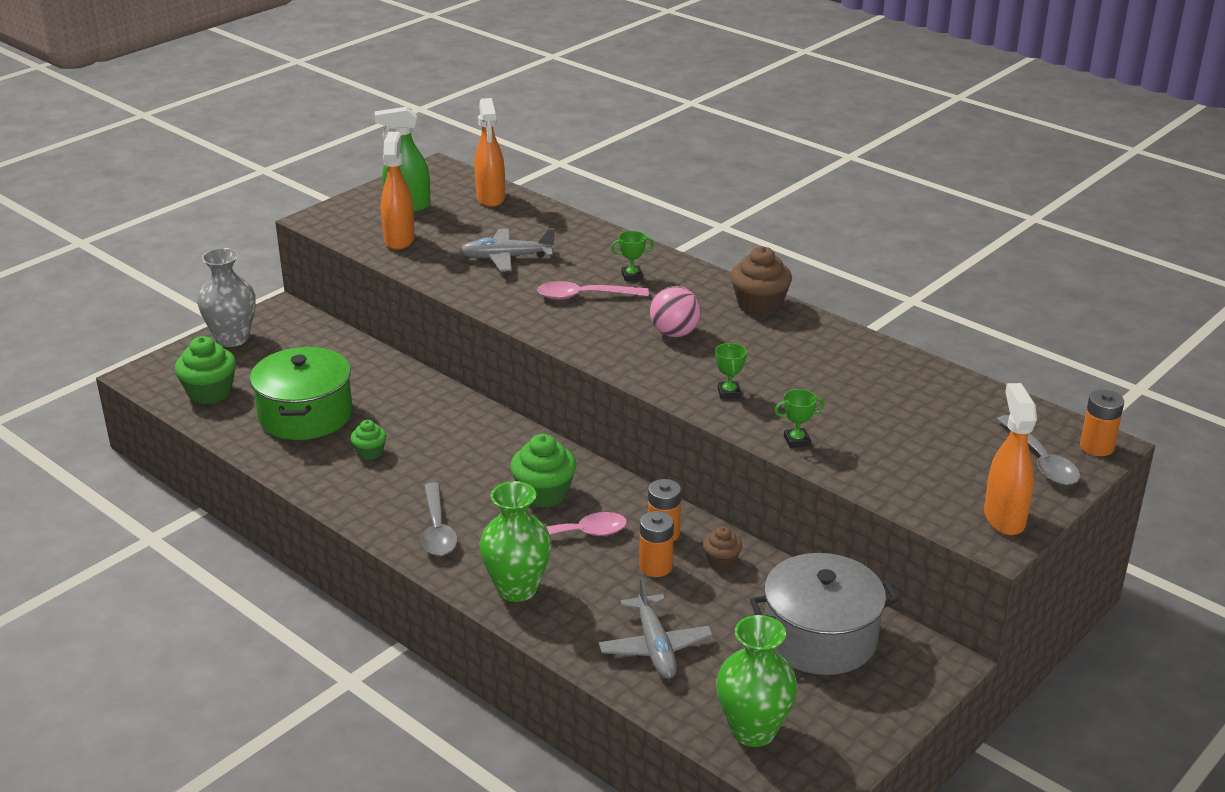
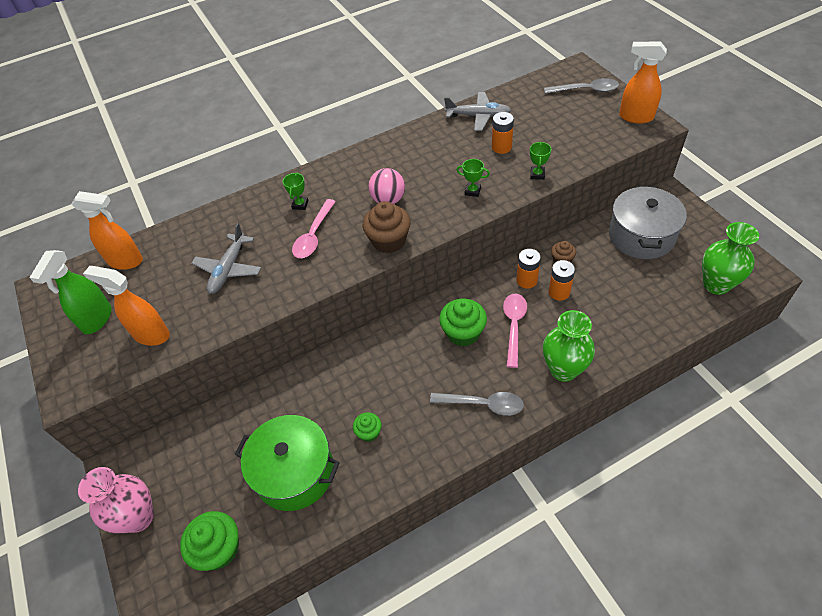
camera: 65 degrees left, 20 degrees up
grey vase [197,248,256,347] -> pink vase [78,467,154,533]
grey plane [599,577,713,679] -> grey plane moved to [444,92,512,131]
brown cupcake [731,246,792,316] -> brown cupcake moved to [362,201,410,253]
orange battery [1080,390,1124,456] -> orange battery moved to [492,112,514,154]

